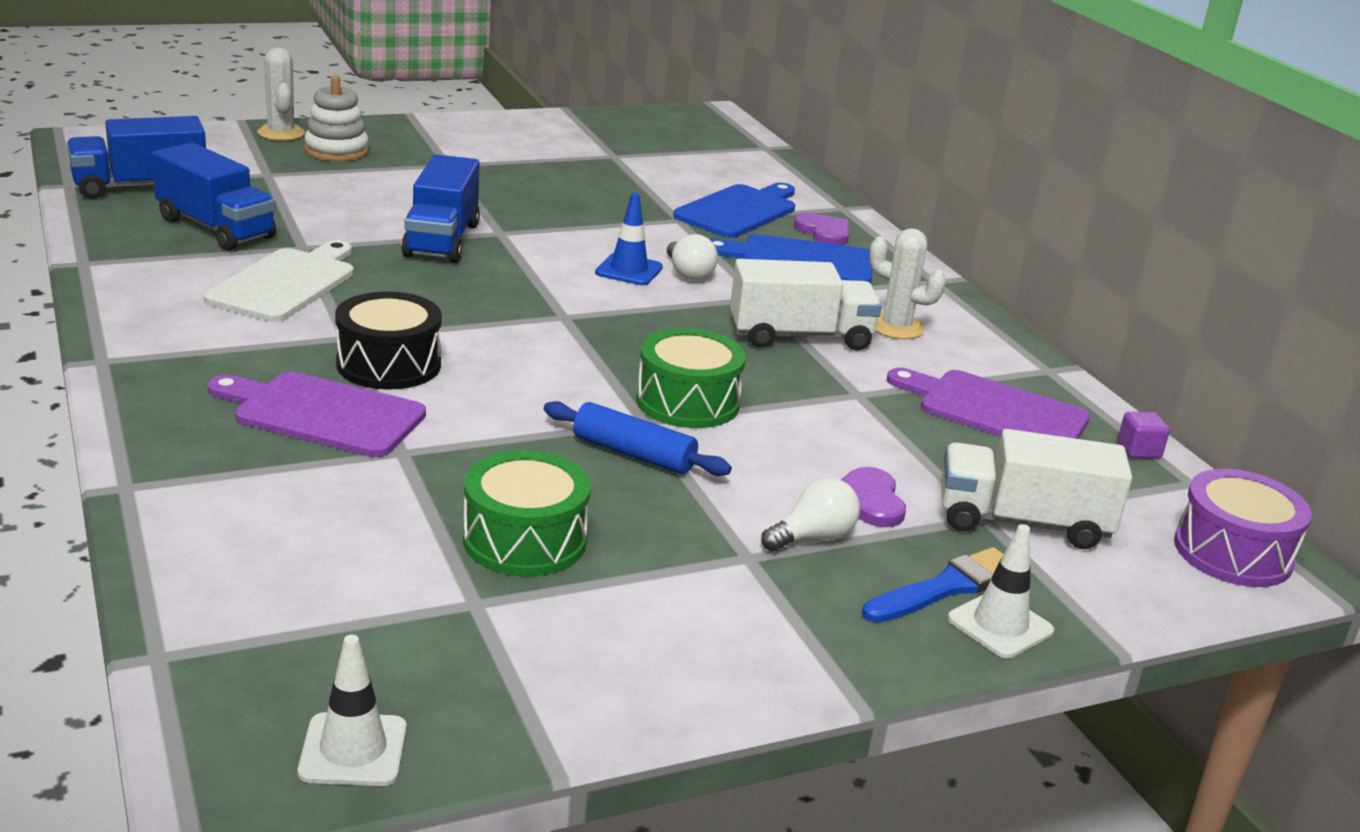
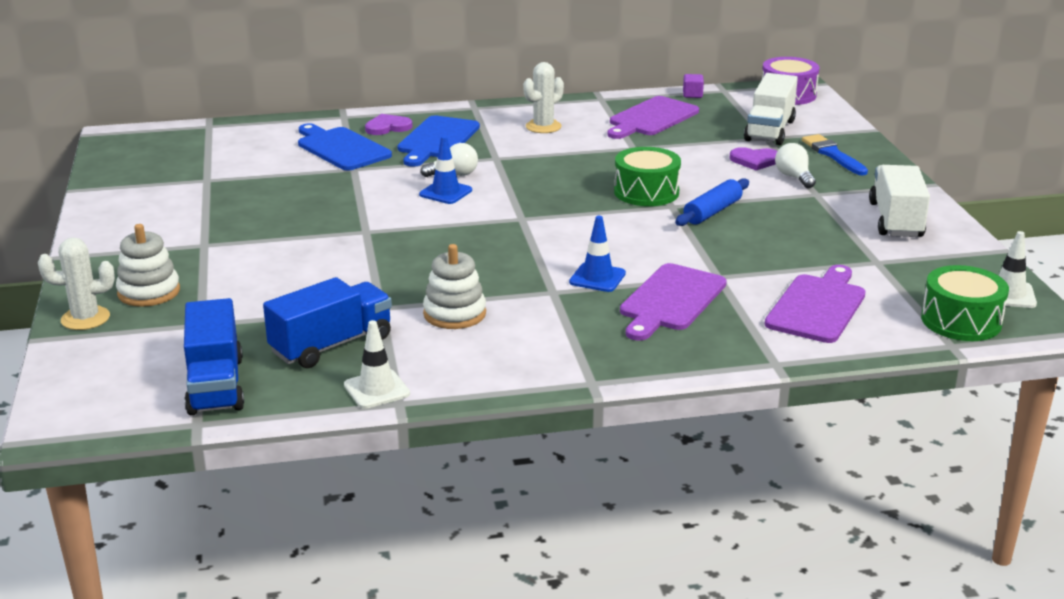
camera: 75 degrees left, 0 degrees up
white cutting board [204,240,354,322] -> white stacking toy [423,244,486,329]
black drum [335,292,442,390] -> blue traffic cone [569,216,626,292]
blue truck [401,154,480,263] -> none
green drum [463,451,591,576] -> green drum moved to [921,265,1009,341]
white truck [730,259,882,351] -> white truck moved to [869,165,930,237]
white traffic cone [948,524,1054,658] -> white traffic cone moved to [344,320,410,409]
none -> purple cutting board [765,265,866,343]

